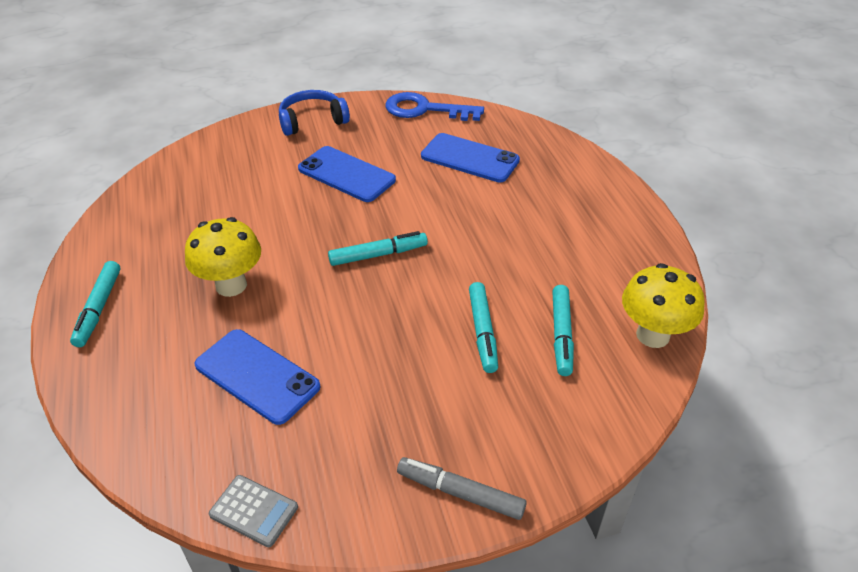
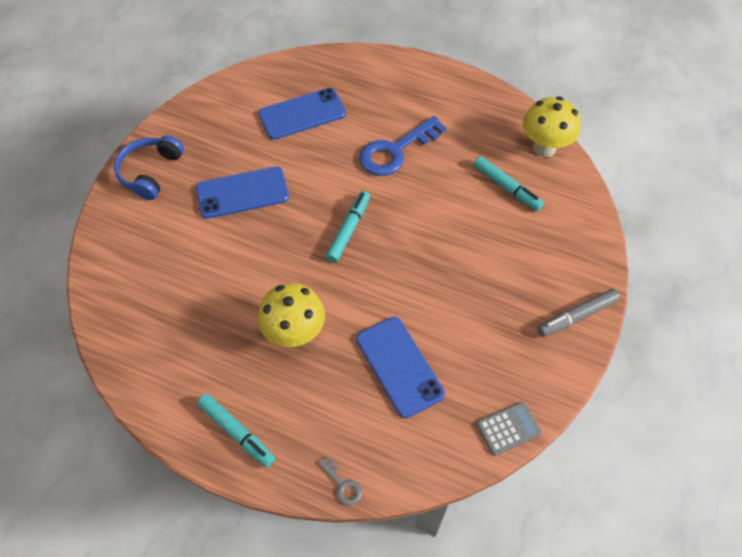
camera: 50 degrees left, 15 degrees up
blue phone [195,329,321,425] -> blue phone turned 75 degrees clockwise [356,317,445,418]
blue key [386,92,484,121] -> blue key moved to [359,116,446,176]
turquoise marker [469,282,498,373] -> none
none -> grey key [318,456,362,506]

